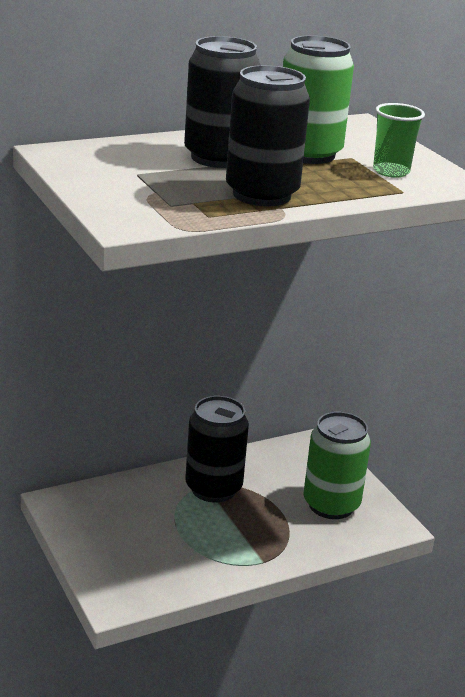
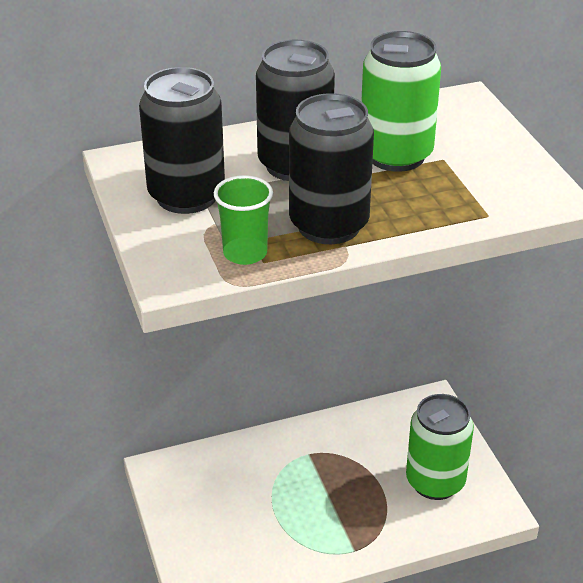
camera: 10 degrees right, 10 degrees up
black can [185,396,249,503] -> black can moved to [139,67,225,214]
green cup [373,103,425,178] -> green cup moved to [214,175,273,265]

